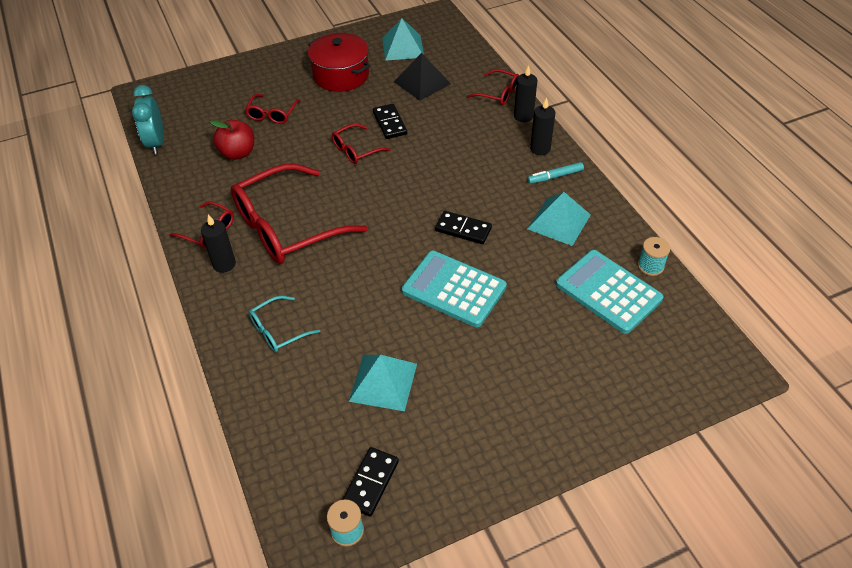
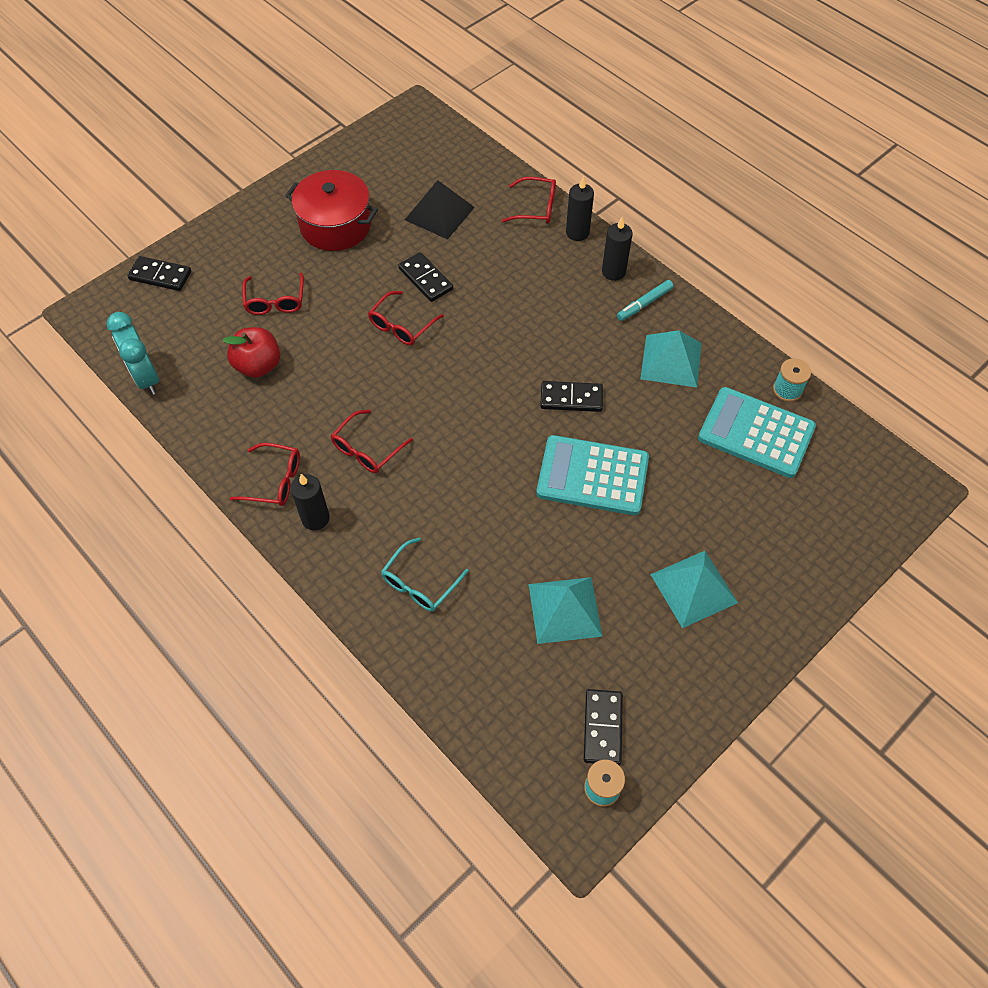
camera: 20 degrees left, 10 degrees up
red glasses [231,164,368,264] -> red glasses [331,409,413,473], size x0.47
turquoise pyramid [382,18,424,61] -> turquoise pyramid moved to [650,551,738,628]
none -> black domino [127,256,191,291]

